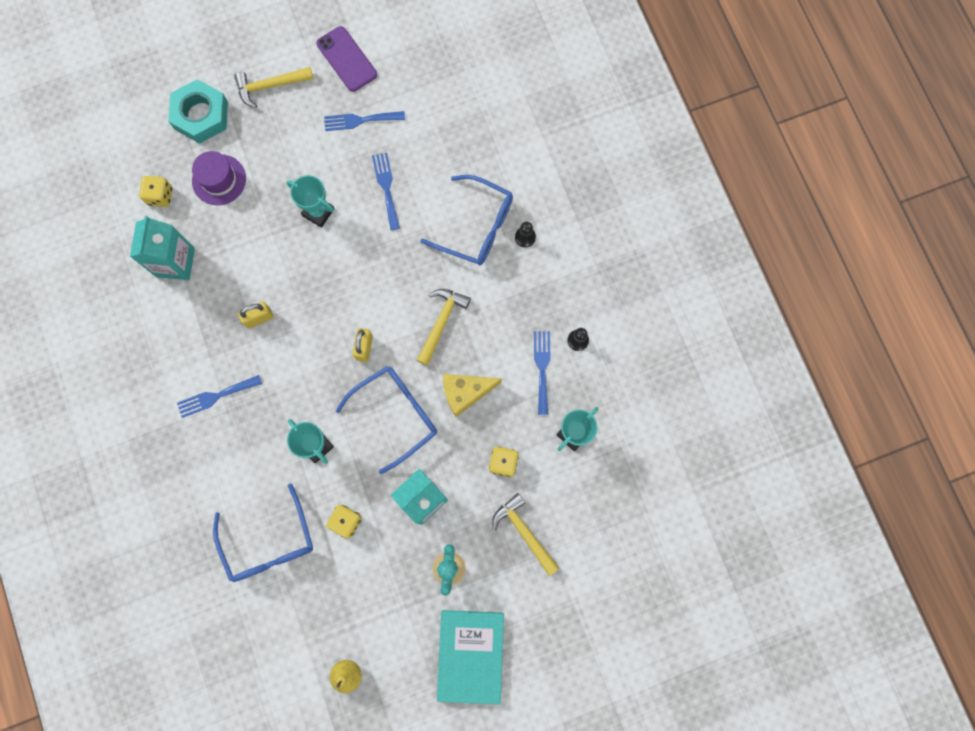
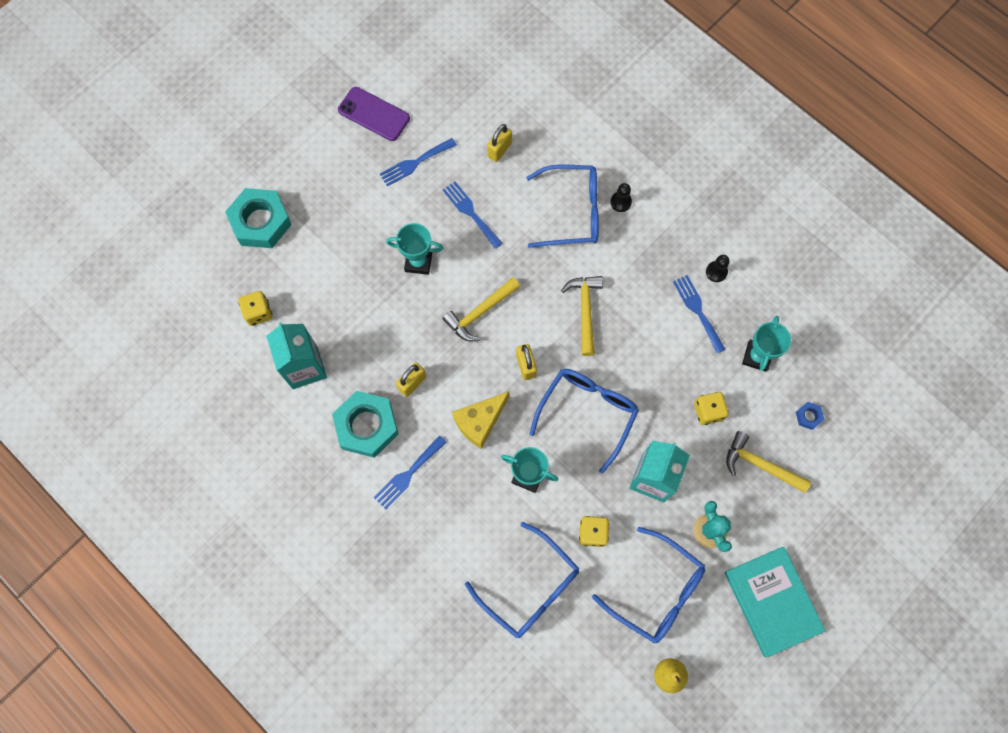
camera: 25 degrees left, 5 degrees down
purple hat [192,151,246,206] -> none
yellow hammer [234,67,314,108] -> yellow hammer moved to [442,277,520,341]
yellow cheese [443,374,502,417] -> yellow cheese moved to [452,391,509,449]
none -> turquoise nut [332,391,399,458]
none -> yellow padlock [487,124,512,162]
none -> blue glasses [592,527,705,644]
none -> blue nut [796,402,824,430]

